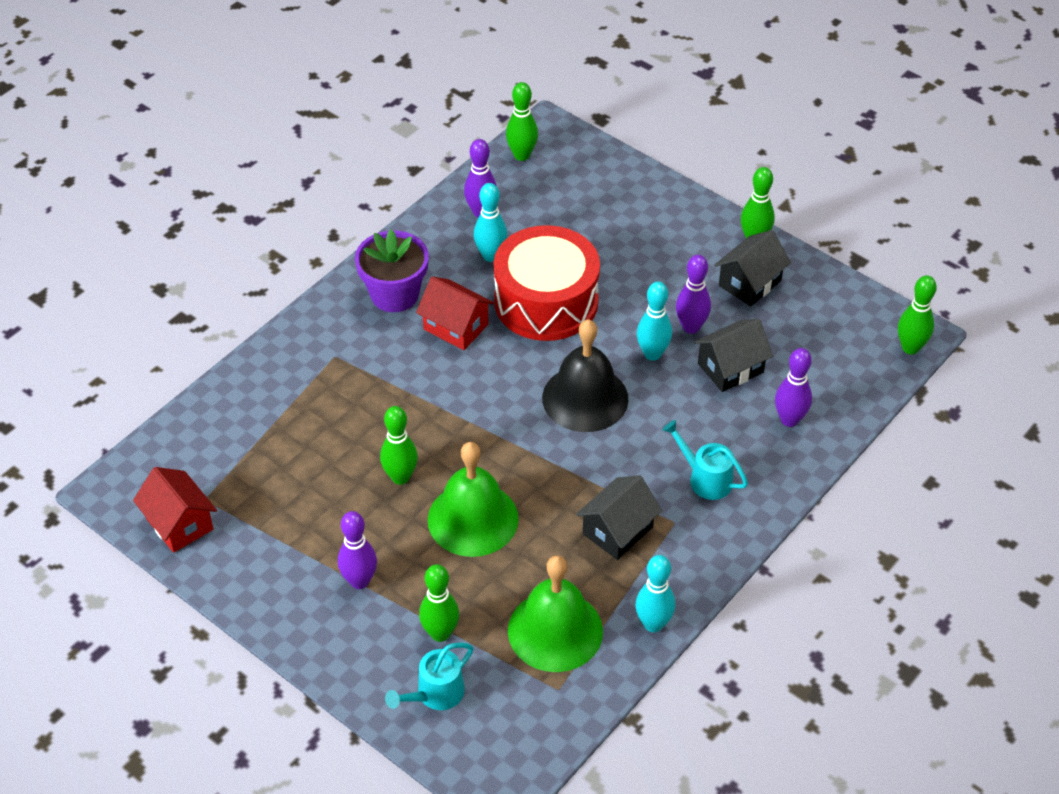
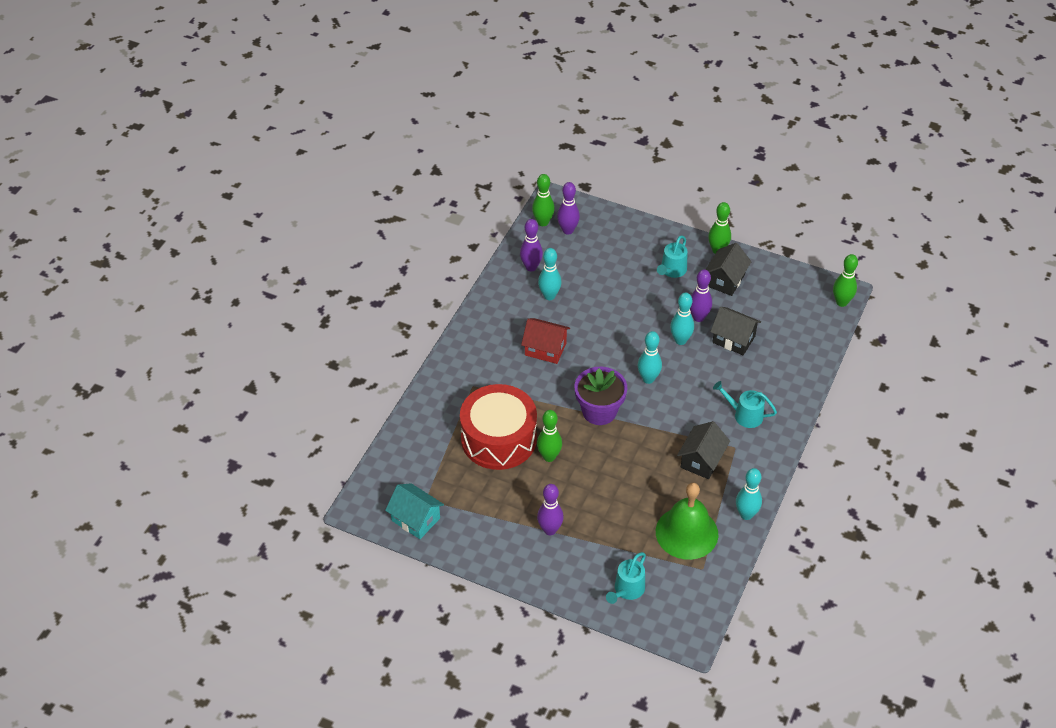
camera: 15 degrees left, 0 degrees up
red house [133,467,217,553] -> turquoise house [385,483,444,539]
purple flower pot [355,229,429,312] -> purple flower pot moved to [574,367,627,425]
green bowling pin [419,564,459,642] -> none
green bell [428,442,519,557] -> none
red drum [494,225,600,341] -> red drum moved to [460,384,537,470]
black bell [542,319,628,432] -> turquoise bowling pin [638,331,662,384]
black house [694,319,773,392] -> black house turned 75 degrees clockwise [710,307,761,355]
purple bowling pin [775,348,812,427] -> purple bowling pin moved to [557,182,580,235]
none -> turquoise watering can [657,235,687,278]

